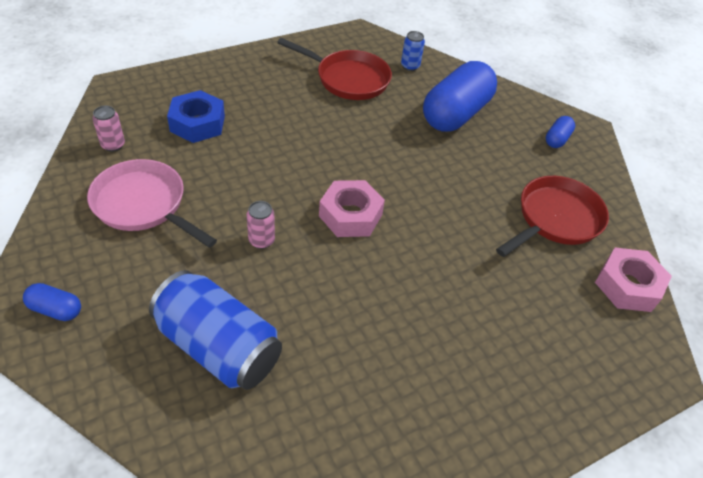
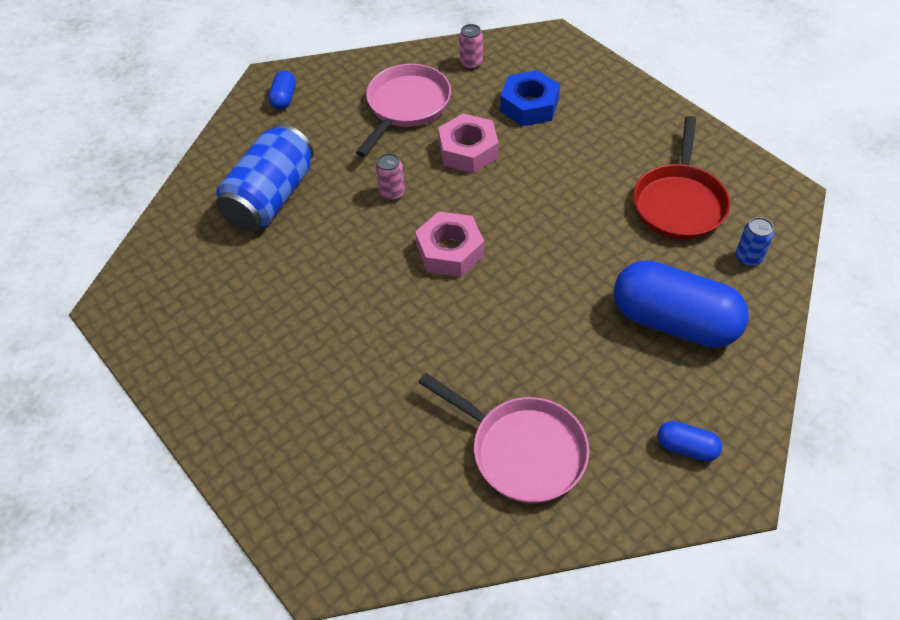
camera: 85 degrees right, 5 degrees up
red pan [496,176,609,257] -> pink pan [418,373,589,503]
pink nut [595,248,672,312] -> pink nut moved to [438,113,499,173]

